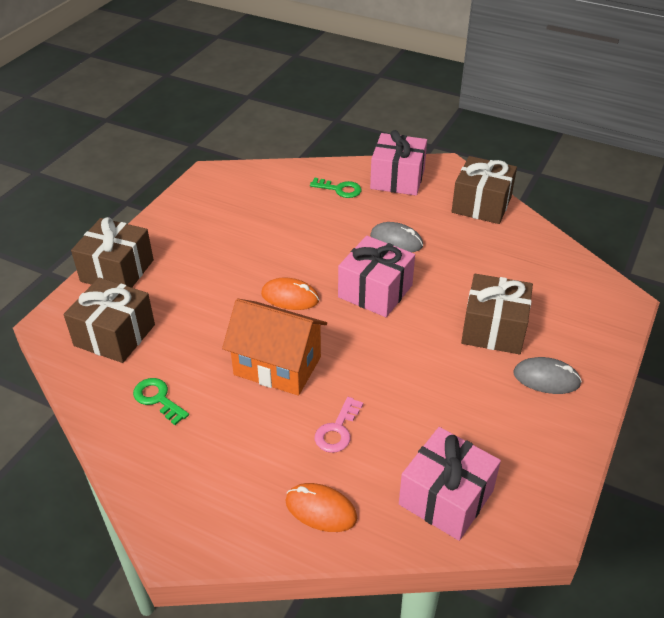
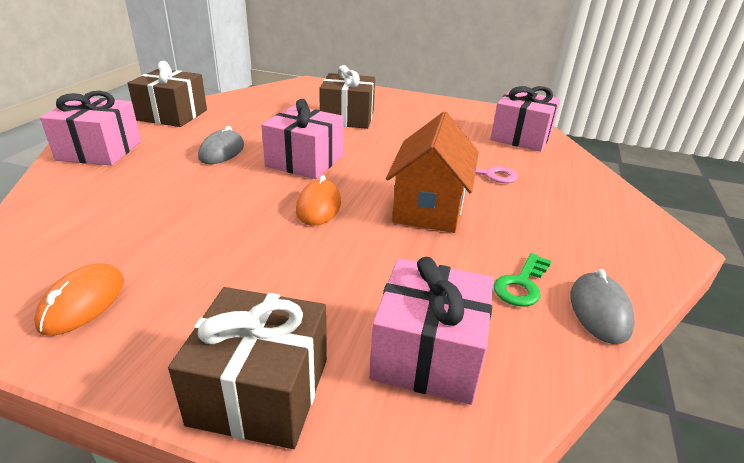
camera: 100 degrees left, 10 degrees down
brown gift [64,277,155,363] -> pink gift [369,257,494,405]
orange mouse [286,483,357,532] -> orange mouse moved to [34,263,124,336]
green key [310,178,362,198] -> none
grey mouse [513,357,582,394] -> grey mouse moved to [570,269,635,344]

